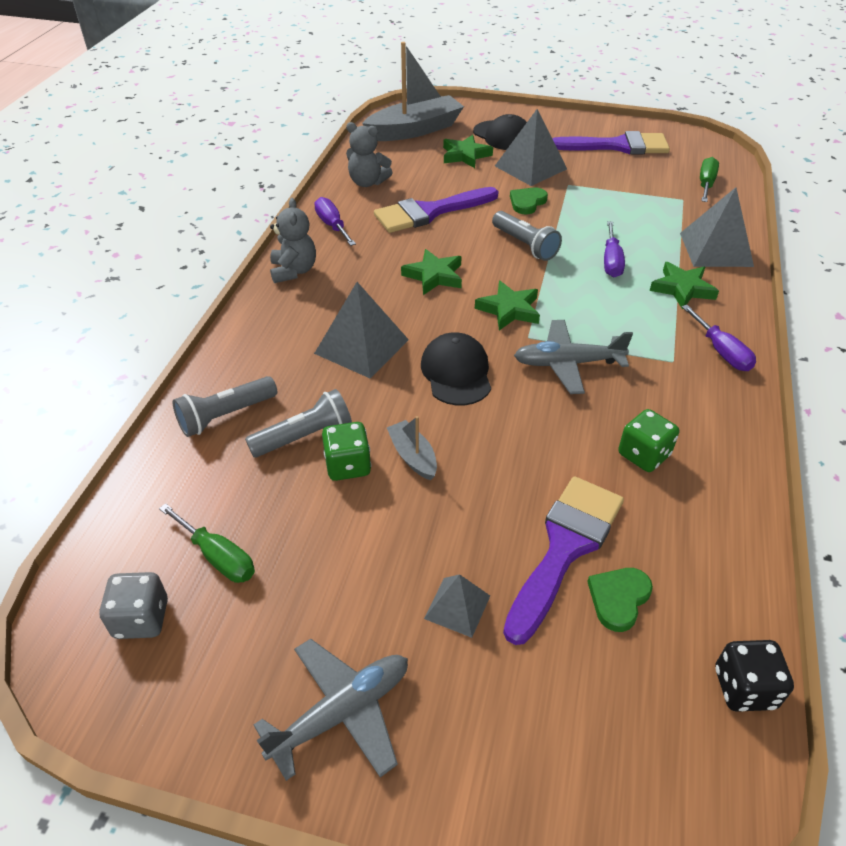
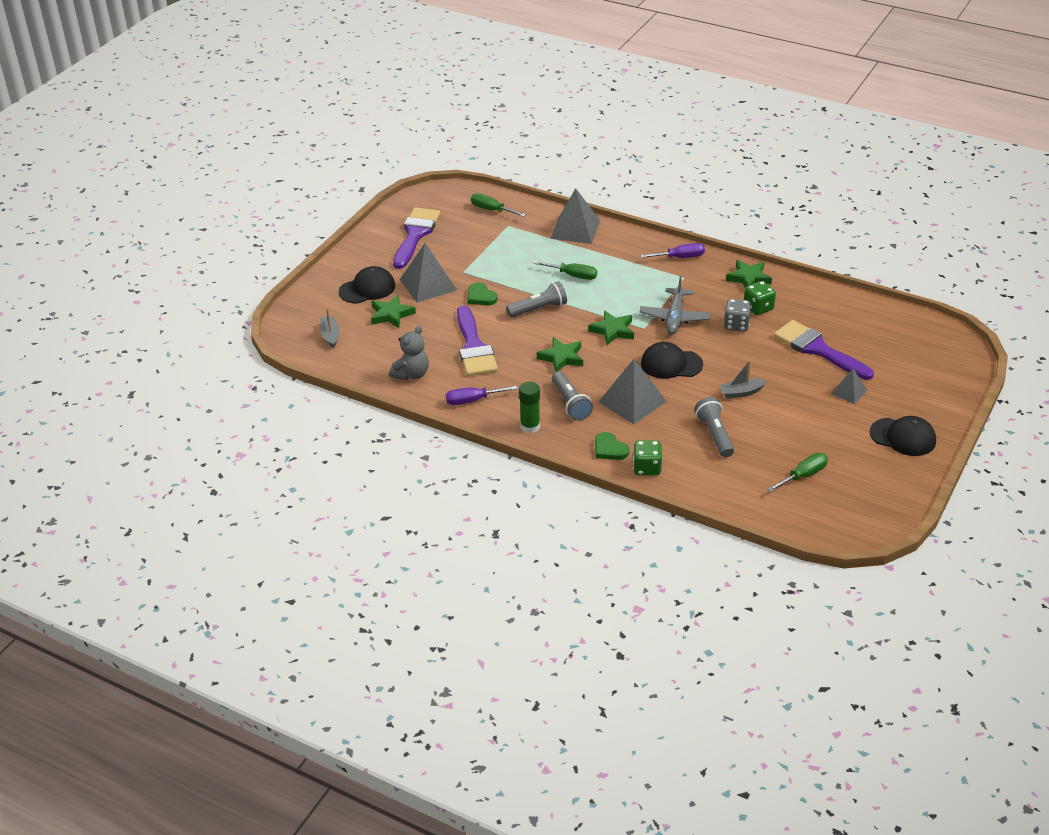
camera: 75 degrees left, 5 degrees down
grey dice [99,572,168,639] -> grey dice moved to [724,299,752,331]
grey flashlight [172,376,277,437] -> grey flashlight moved to [552,371,593,421]
grey plane [253,639,408,781] -> black cap [870,416,936,456]
grey teddy bear [270,198,316,283] -> green glue stick [519,382,540,433]
green dice [322,422,371,481] -> green dice moved to [633,440,662,476]
grey boat [362,42,464,141] -> grey boat [320,308,340,348], size x0.46
green heart [587,568,653,632] -> green heart moved to [595,432,629,460]
purple screwdriver [604,221,625,277] -> green screwdriver [534,261,597,280]
green star [650,262,719,310] -> green star moved to [726,260,772,288]
black dice [715,640,794,712] -> none

